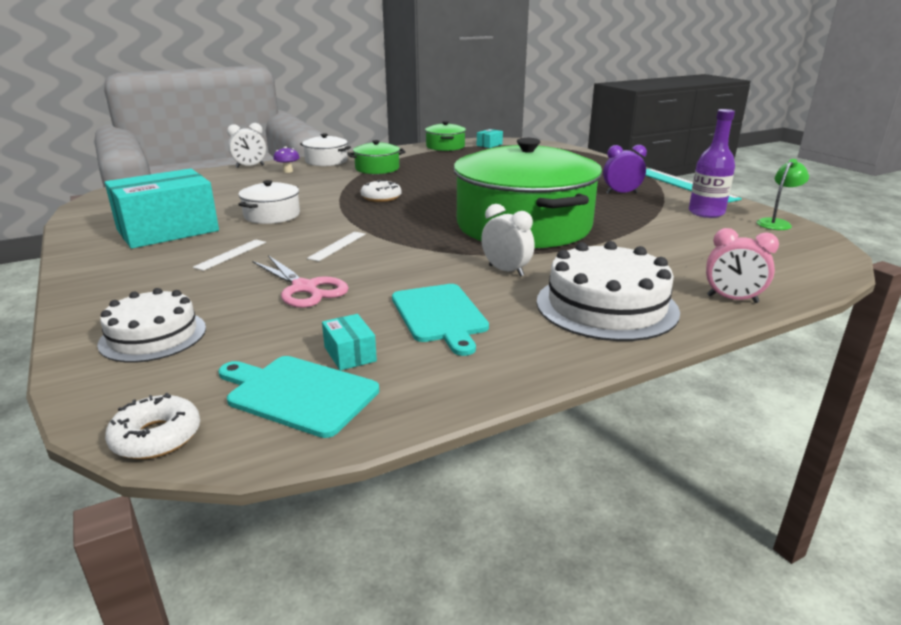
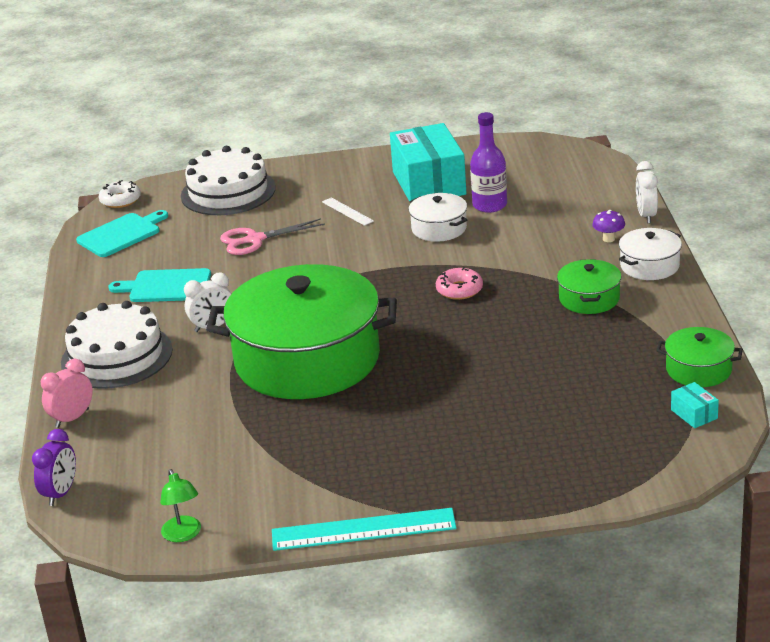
camera: 115 degrees right, 5 degrees up
white cake [97,288,206,363] -> white cake [181,146,276,215], size x1.52
white ruler [307,232,366,261] -> none
turquoise box [322,314,377,371] -> none
white donut [361,180,402,202] -> pink donut [436,267,483,300]
purple clock [603,145,647,194] -> purple clock moved to [32,429,76,506]
purple bottle [689,109,735,218] -> purple bottle moved to [470,112,507,213]

